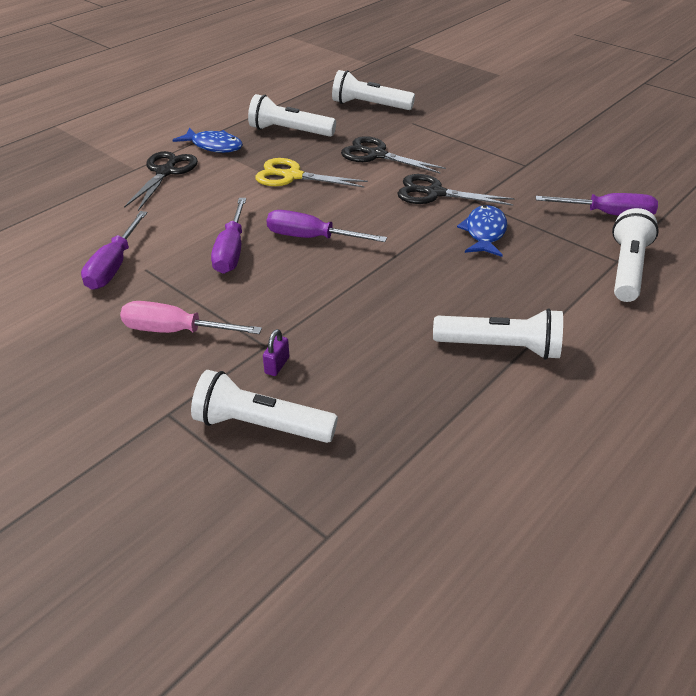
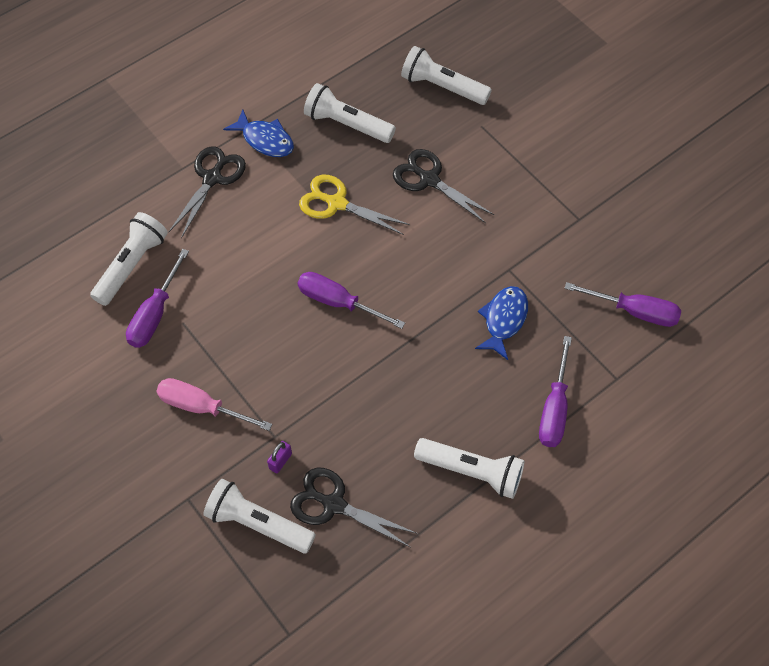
camera: 10 degrees right, 20 degrees up
purple screwdriver [211,198,246,274] -> purple screwdriver moved to [539,336,572,447]
black scissors [397,174,515,206] -> black scissors moved to [290,468,418,548]
white flashlight [612,208,659,302] -> white flashlight moved to [90,212,168,306]

